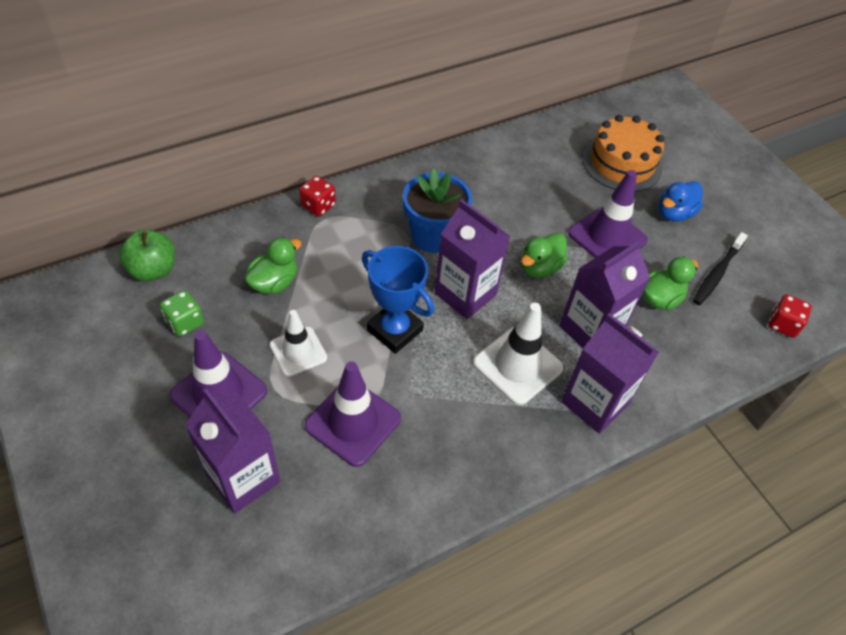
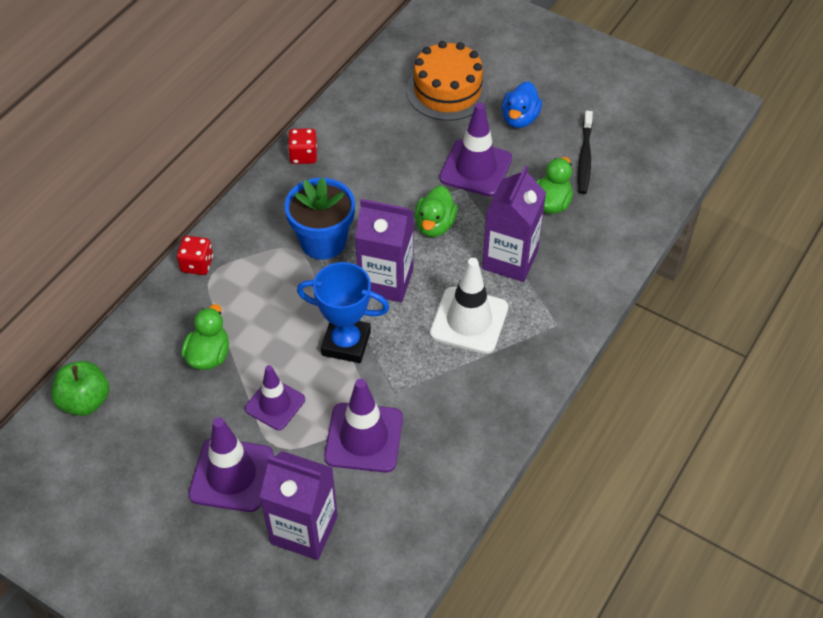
camera: 25 degrees left, 0 degrees up
green dice [160,290,204,337] -> none
white traffic cone [270,310,327,377] -> purple traffic cone [245,365,305,430]
purple carton [561,313,659,434] -> none
red dice [768,294,812,338] -> red dice moved to [288,128,317,164]

